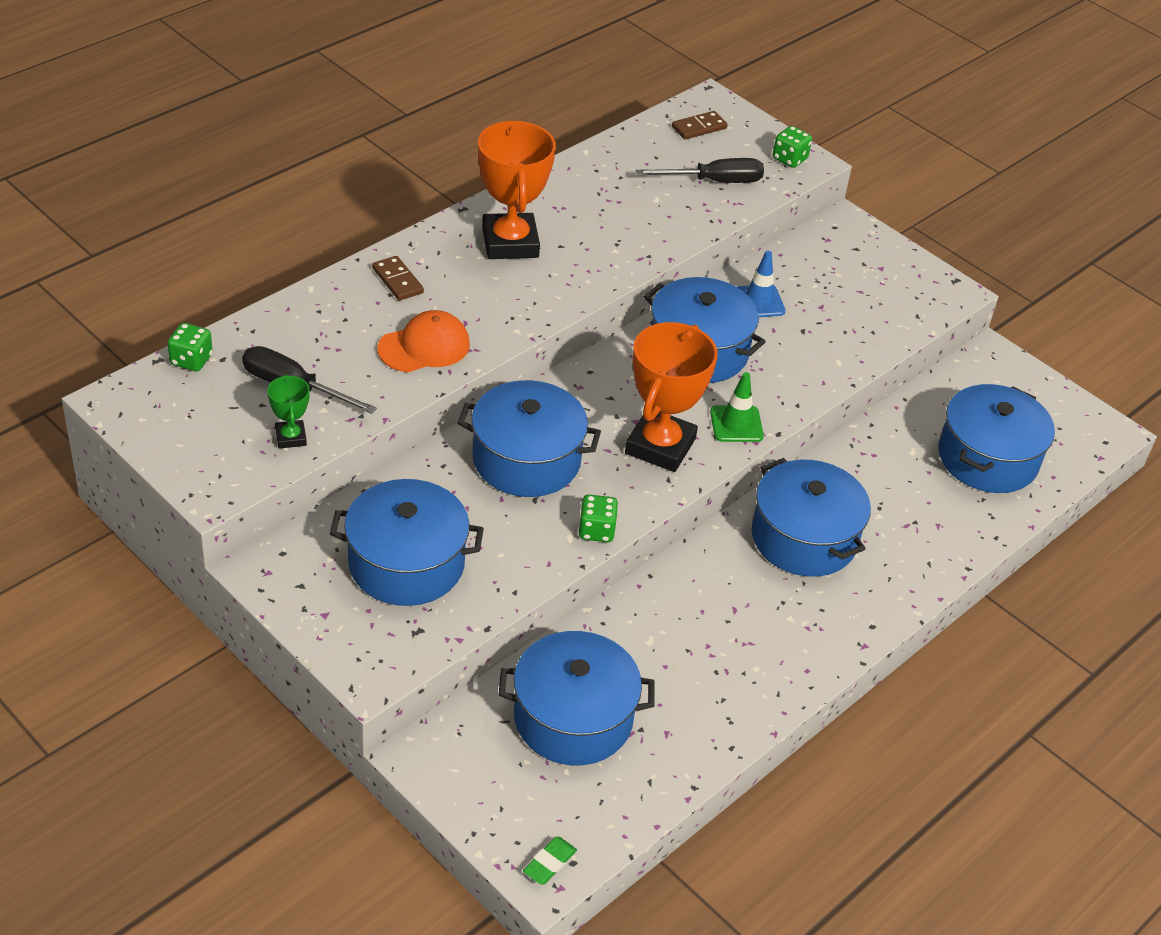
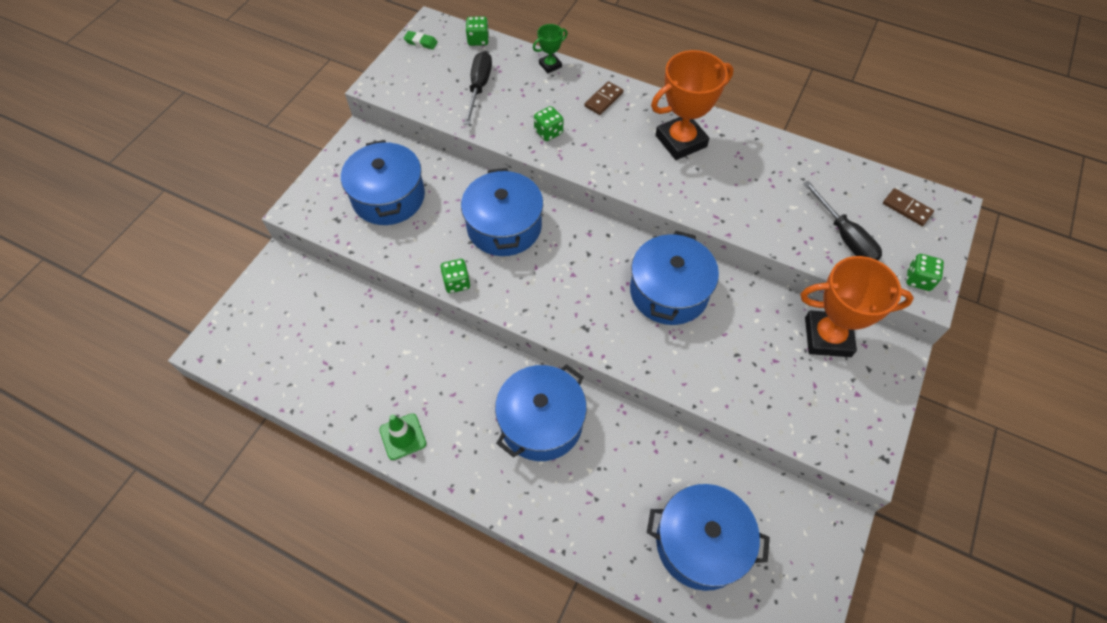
camera: 75 degrees right, 15 degrees up
green trophy [267,374,310,449] -> green trophy moved to [533,24,568,73]
orange cap [378,310,470,372] -> green dice [534,106,563,141]
blue pot [499,631,655,765] -> none
green eraser [523,837,577,885] -> green eraser moved to [404,31,438,49]
orange trophy [625,322,718,472] -> orange trophy moved to [801,256,914,357]
green traffic cone [710,372,764,442] -> green traffic cone moved to [379,414,426,460]
blue traffic cone [737,251,786,317] -> none

